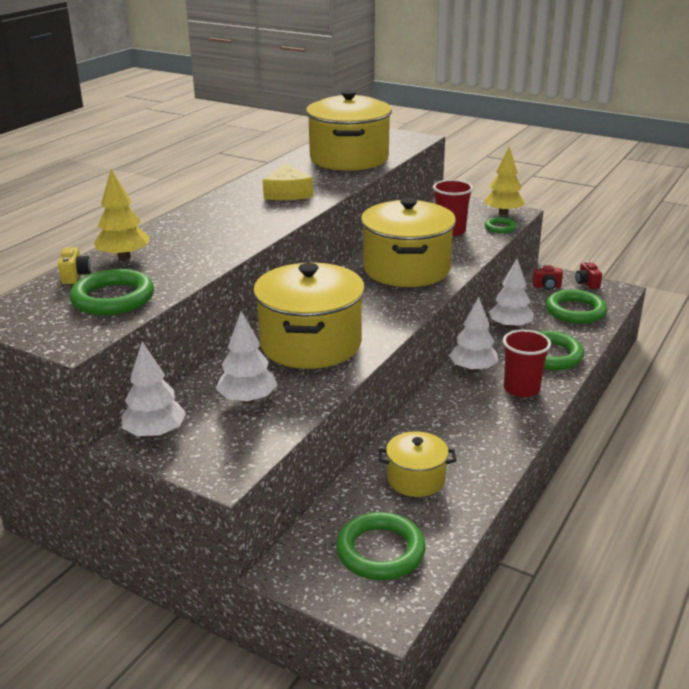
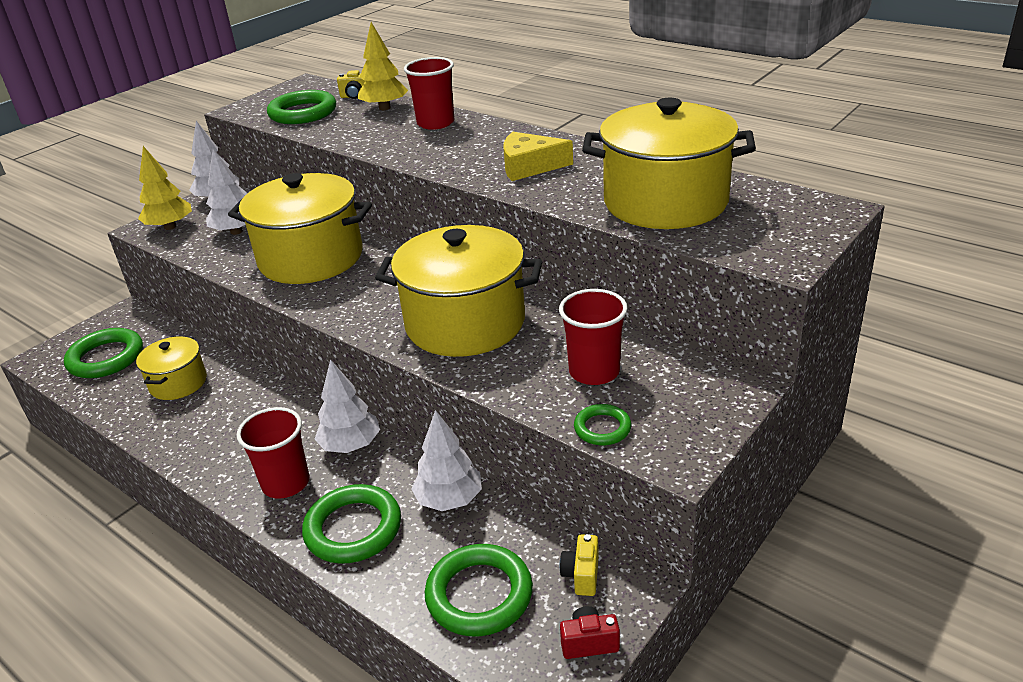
camera: 100 degrees right, 5 degrees up
yellow tree [484,147,525,215] -> yellow tree moved to [138,146,192,230]
red camera [532,266,563,290] -> yellow camera [560,534,599,596]
none -> red cup [404,57,454,130]

